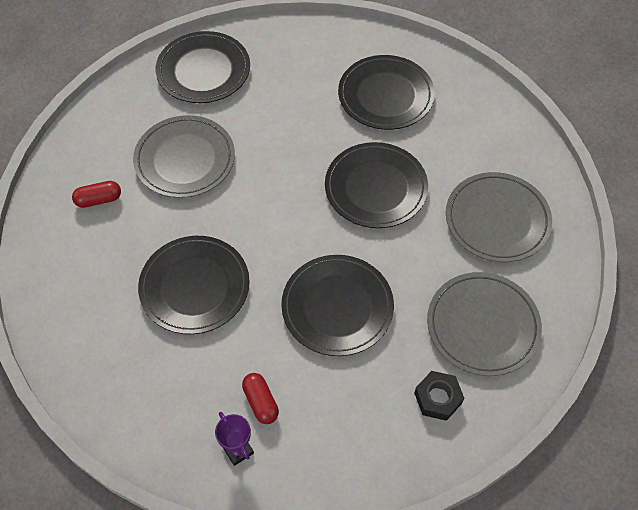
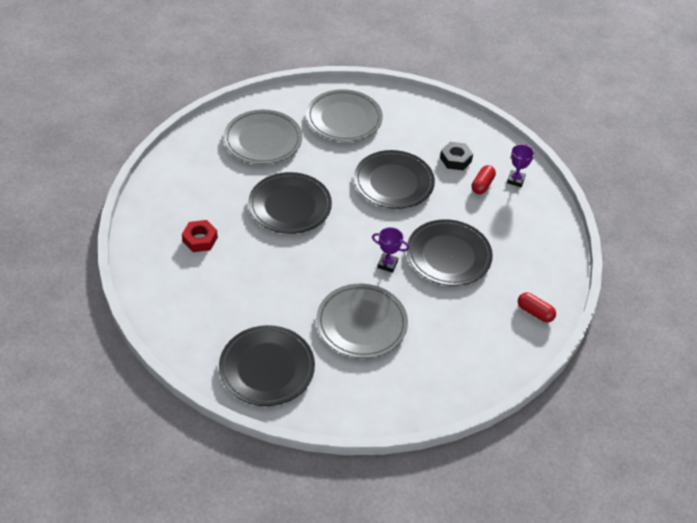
camera: 130 degrees left, 10 degrees down
red capsule [72,181,121,208] -> red capsule moved to [518,292,556,322]
black plate [338,55,435,130] -> red nut [182,220,218,252]
black nut [414,371,464,421] -> black nut moved to [440,142,473,170]
none -> purple trophy [372,227,409,273]

